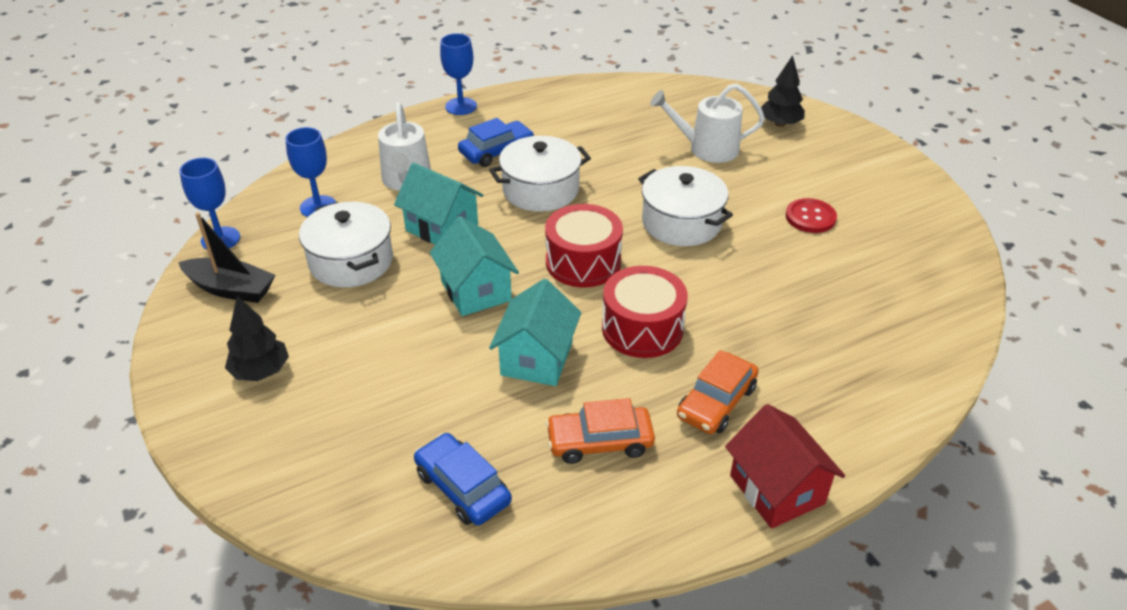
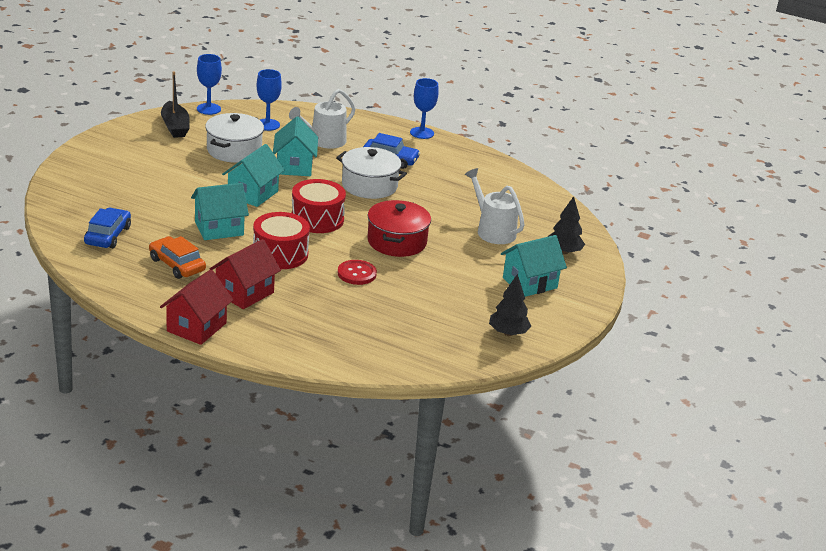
camera: 50 degrees right, 10 degrees down
black tree [225,296,289,381] -> black tree moved to [489,274,531,336]
white pot [638,166,733,246] -> red pot [367,200,431,257]
orange car [677,350,759,434] -> red house [210,239,281,309]
red button [786,198,837,233] -> red button moved to [338,260,377,285]
none -> turquoise house [501,235,567,297]

